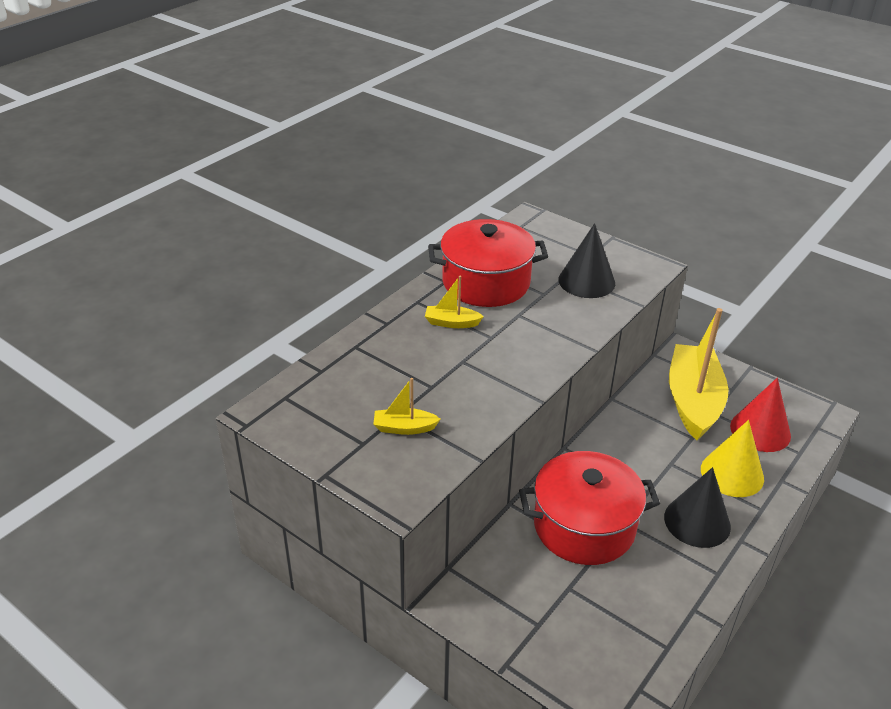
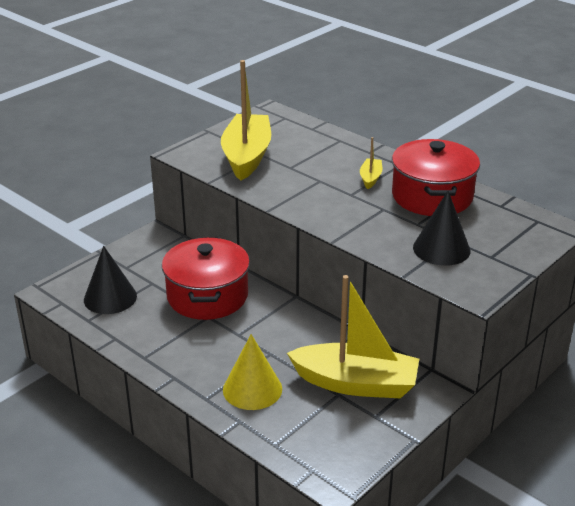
camera: 95 degrees right, 5 degrees down
yellow boat [373,378,441,435] -> yellow boat [221,60,271,181], size x2.30
black cone [664,467,731,548] -> black cone moved to [84,246,137,314]
red cone [730,378,791,452] -> none

